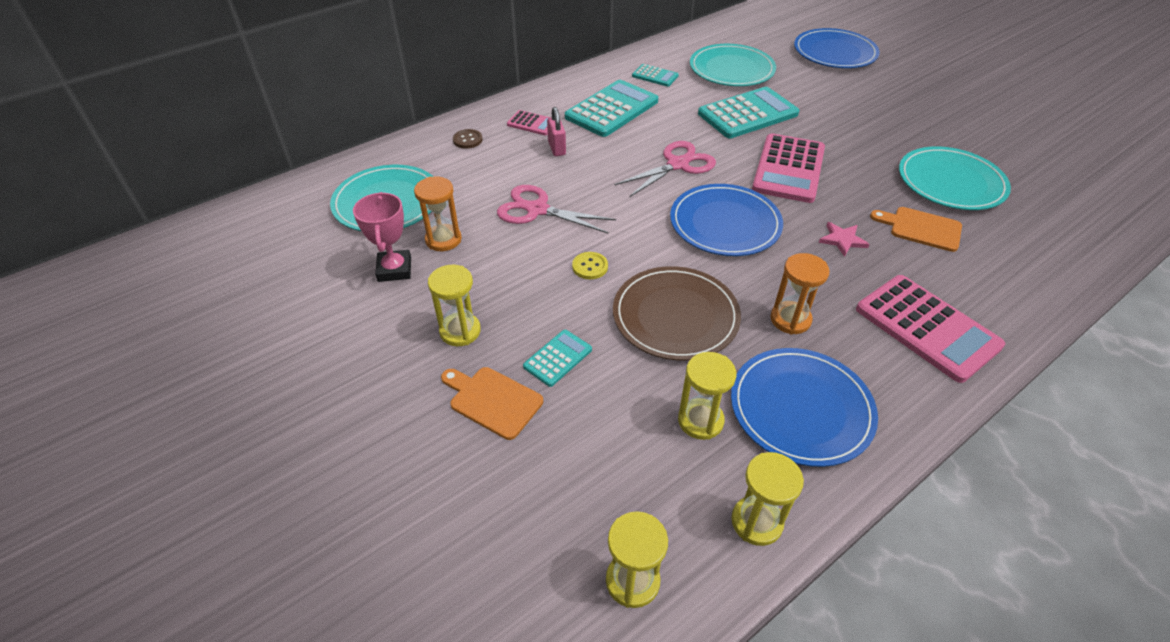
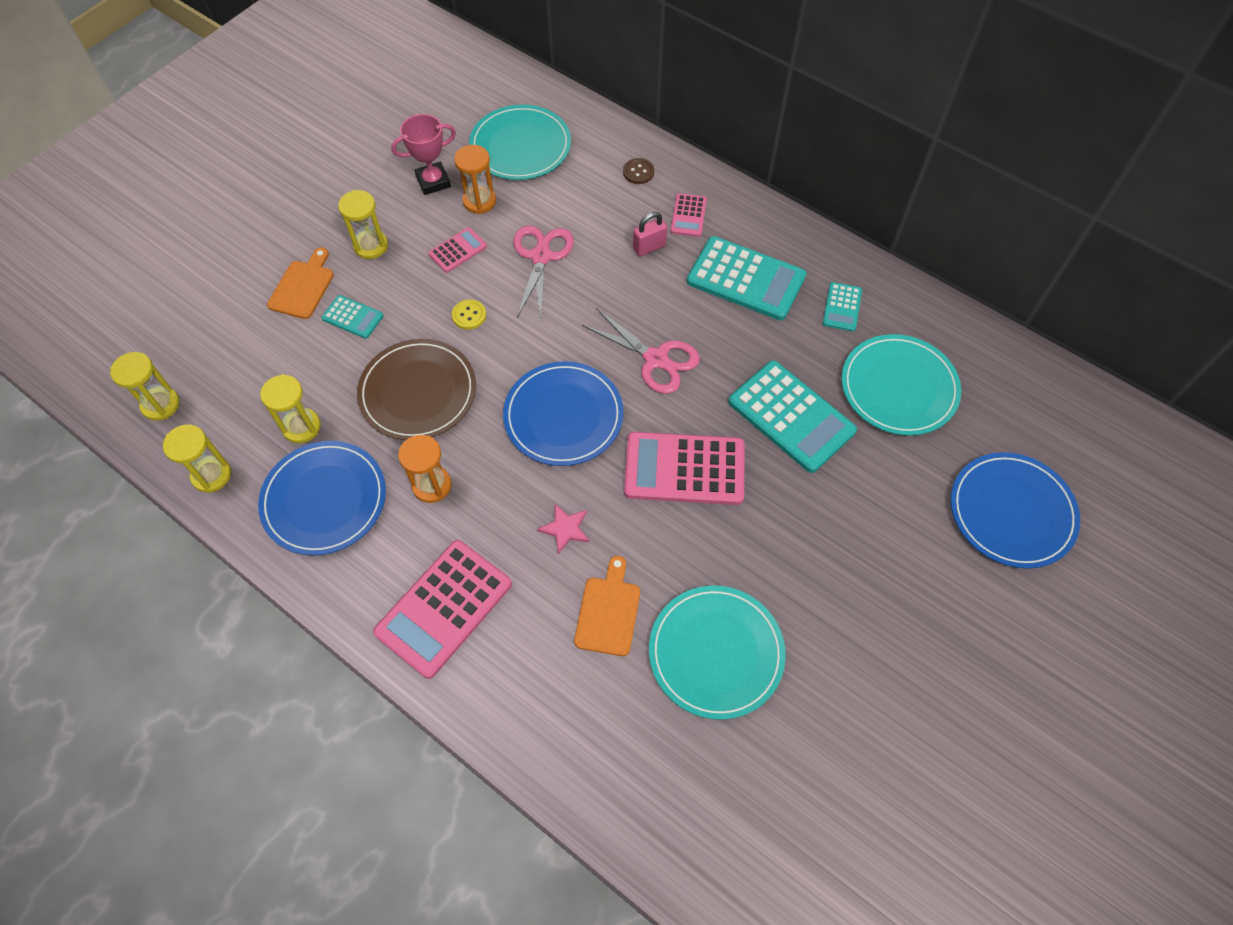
camera: 75 degrees right, 15 degrees up
none -> pink calculator [428,227,487,273]

